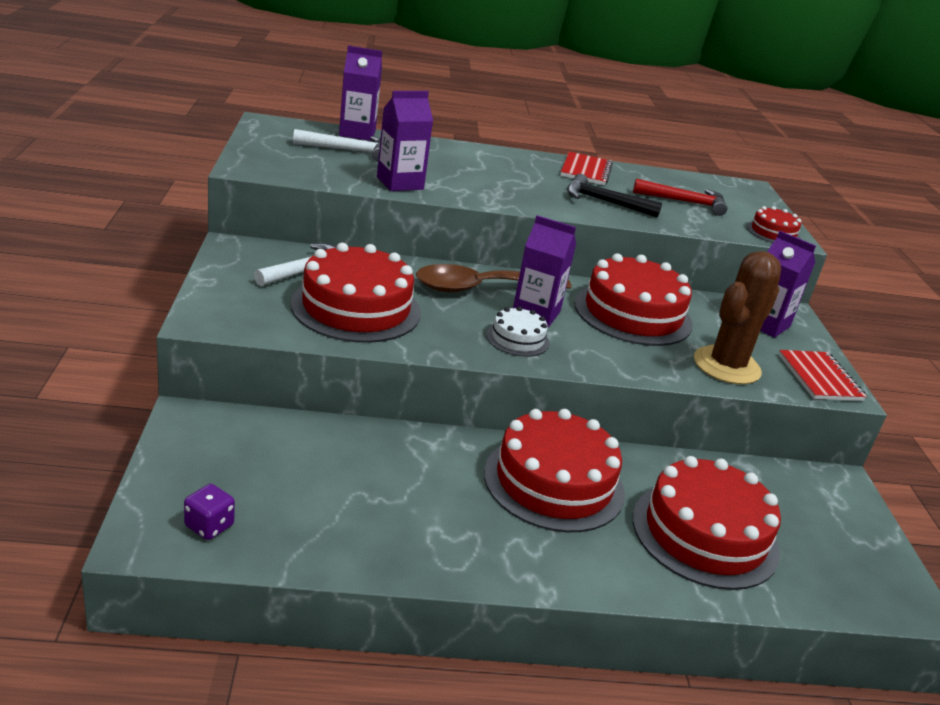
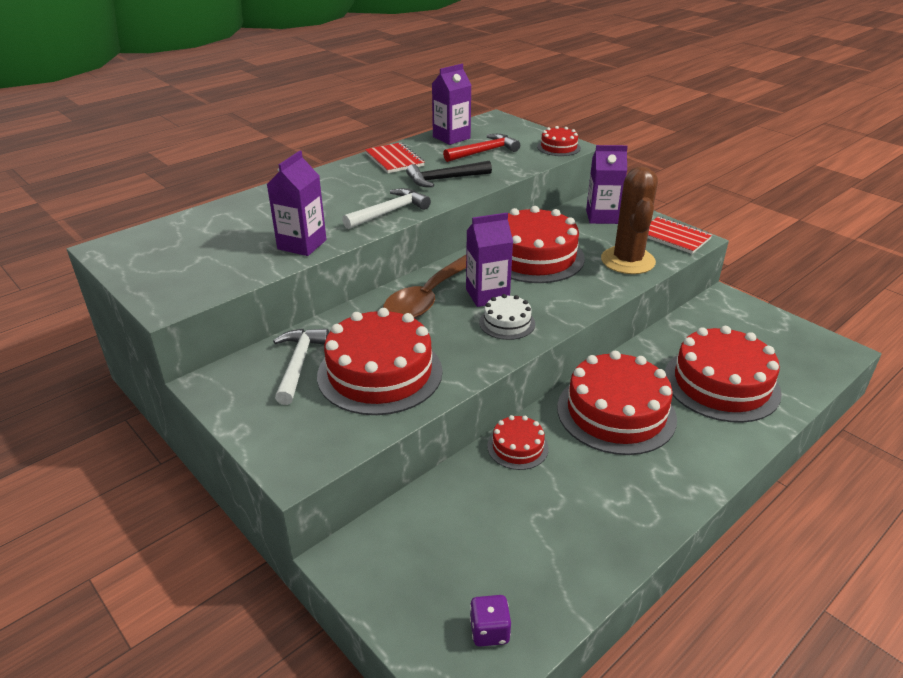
camera: 35 degrees left, 5 degrees up
white hammer [293,129,381,162] -> white hammer moved to [342,188,431,229]
purple carton [339,46,382,141] -> purple carton moved to [432,64,471,145]
none -> red cake [487,415,549,470]

